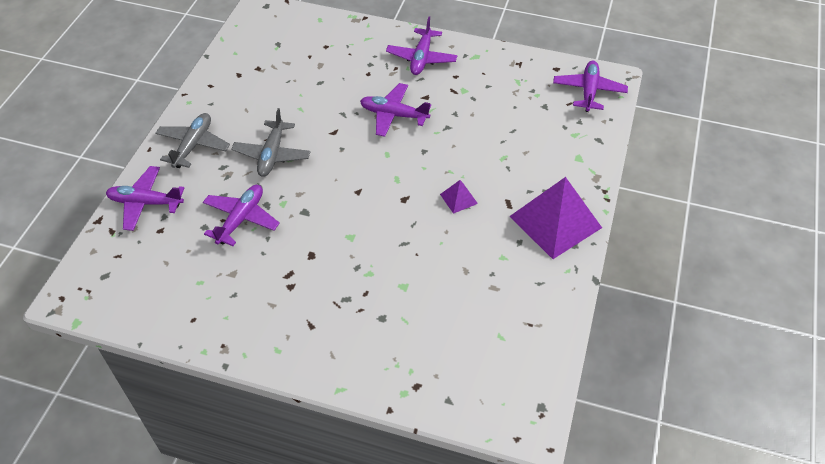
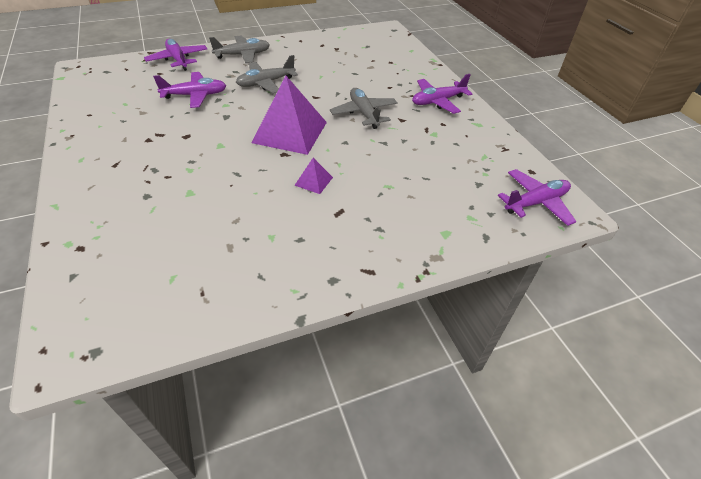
camera: 50 degrees right, 5 degrees down
purple plane [360,83,431,137] -> grey plane [330,88,398,129]
purple pyramid [509,177,602,259] -> purple pyramid moved to [252,75,327,155]

